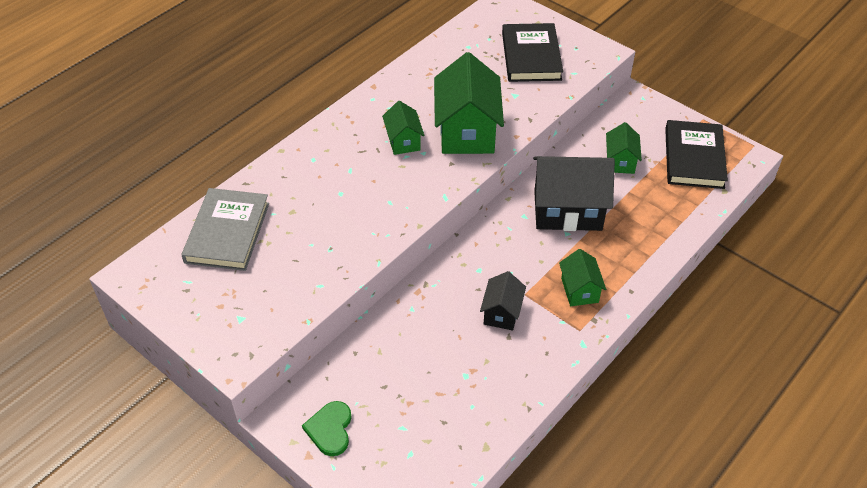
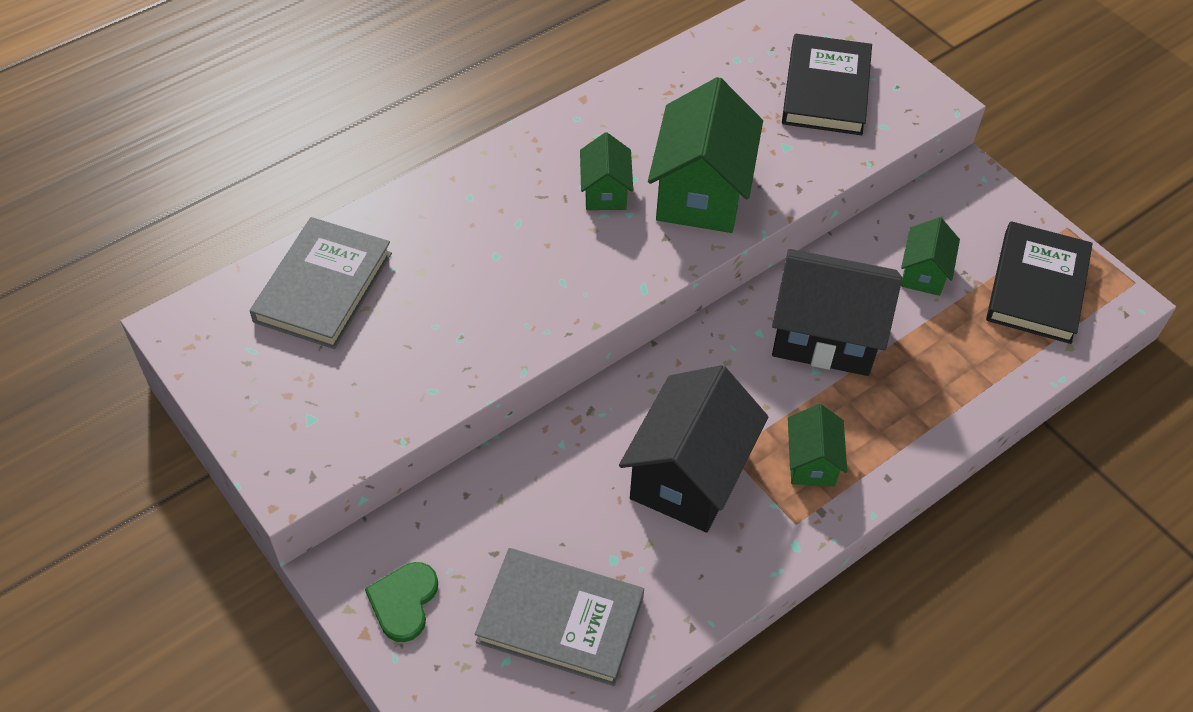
camera: 10 degrees right, 5 degrees up
black house [480,271,526,330] -> black house [619,365,768,533], size x1.91
none -> grey book [475,548,644,686]

